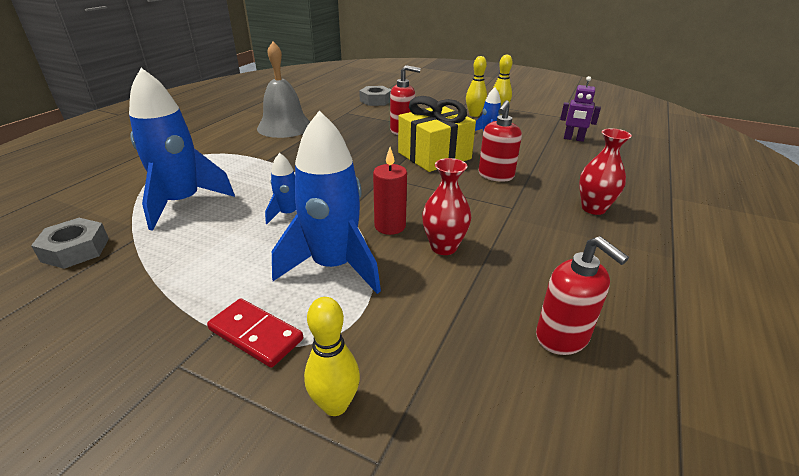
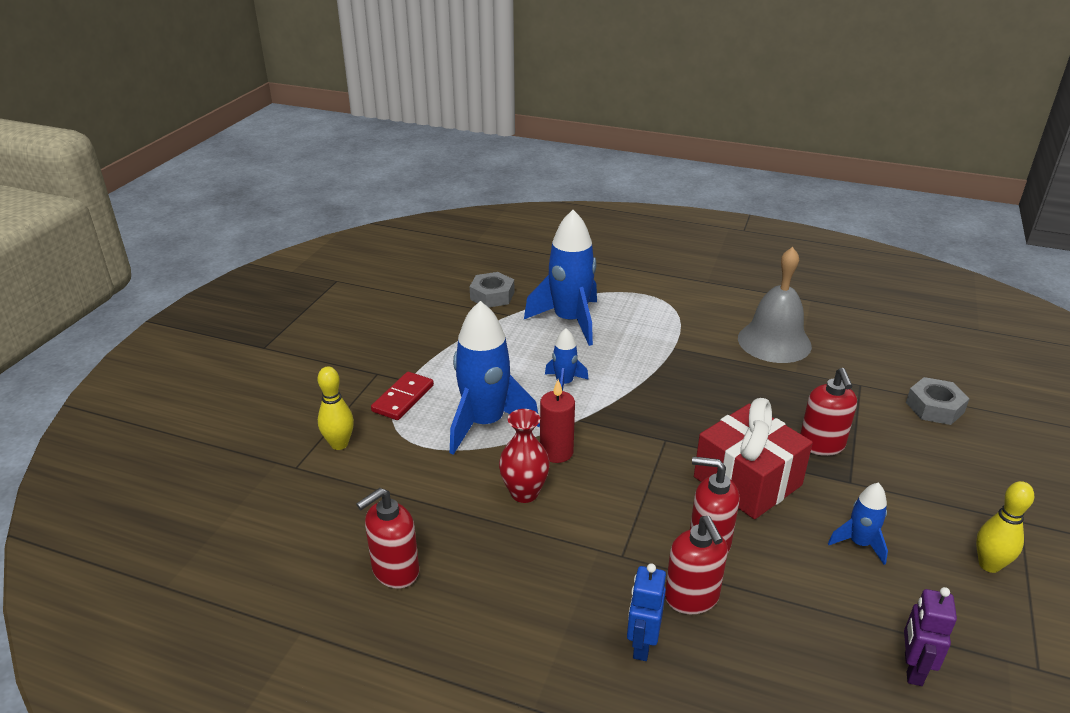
camera: 85 degrees right, 0 degrees up
yellow gift [398,96,476,172] -> red gift [694,398,813,519]
yellow bowling pin [466,56,487,117] -> none
red vase [579,128,632,215] -> blue robot [627,563,666,661]
none -> red soap dispenser [665,516,728,614]

